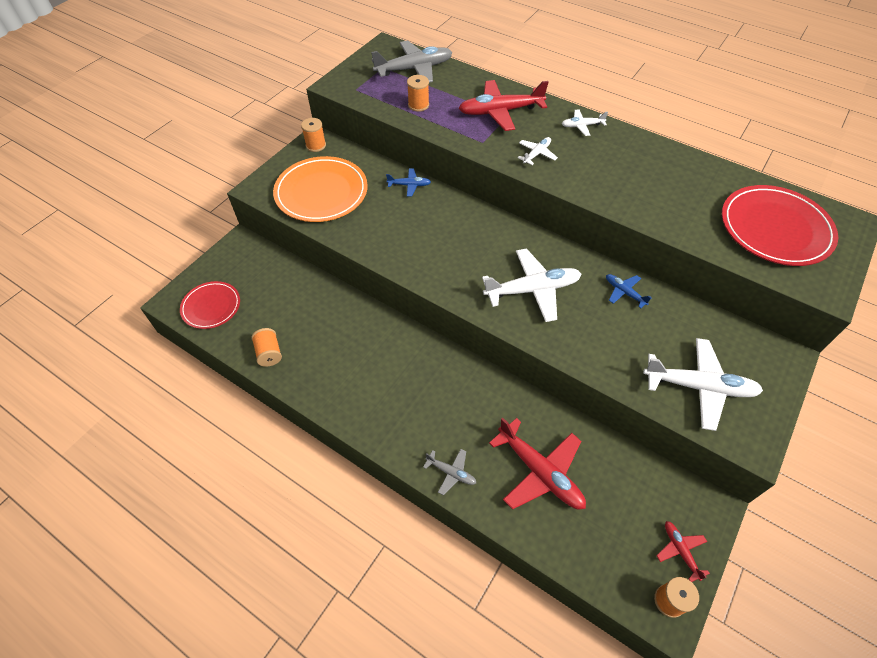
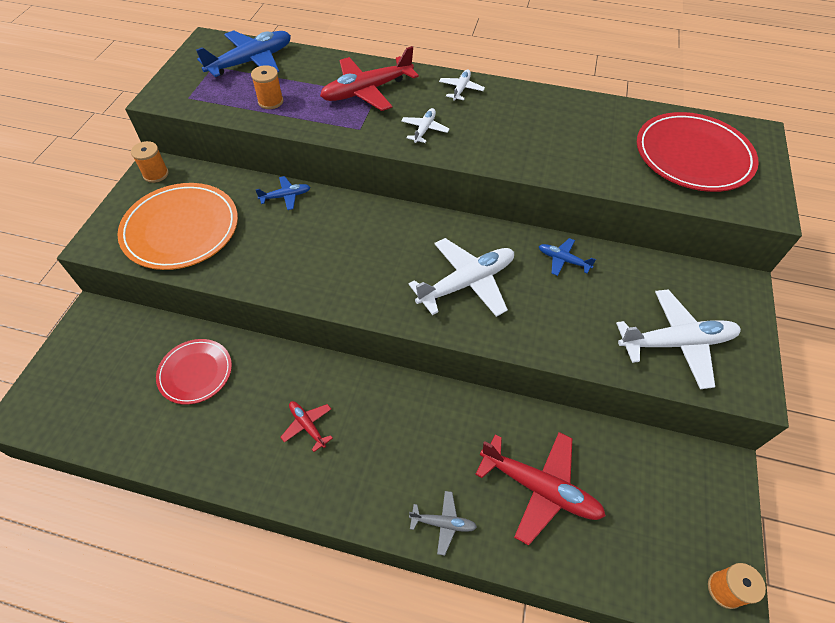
camera: 20 degrees left, 0 degrees up
red plate [180,281,240,329] -> red plate moved to [156,339,232,405]
orange spool [251,328,282,367] -> none
grey plane [371,40,452,83] -> blue plane [196,30,291,77]
white plane [562,109,608,136] -> white plane turned 135 degrees clockwise [439,69,485,101]
red plane [656,521,710,582] -> red plane moved to [280,401,333,452]

